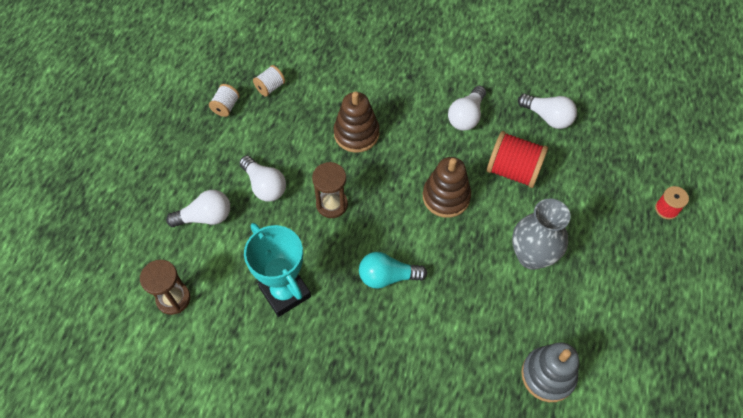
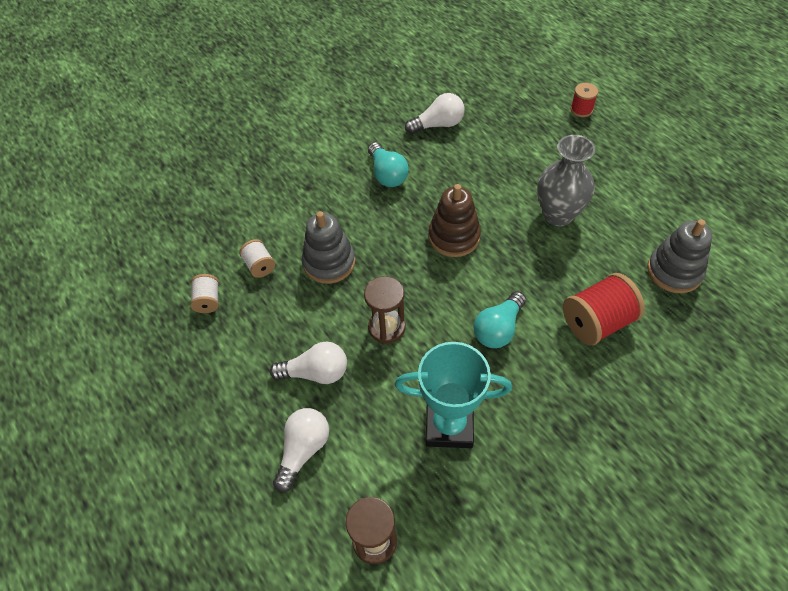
camera: 50 degrees left, 5 degrees down
white spool [209,84,240,117] -> white spool moved to [239,239,275,278]
brown stacking toy [334,91,379,153] -> grey stacking toy [302,211,355,284]
white light bulb [448,86,486,131] -> turquoise light bulb [368,142,409,187]
red spool [487,131,548,188] -> red spool moved to [563,273,645,345]

